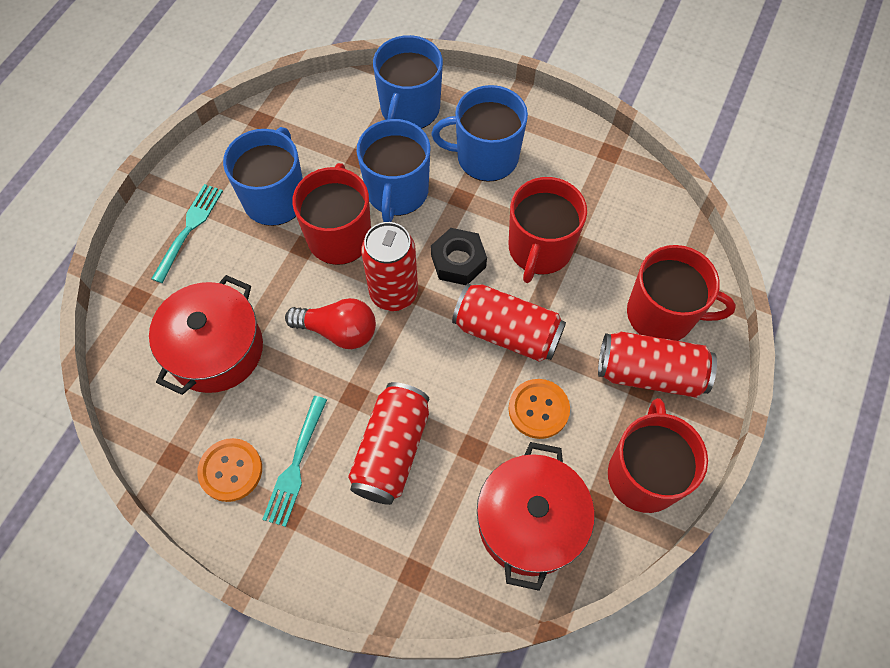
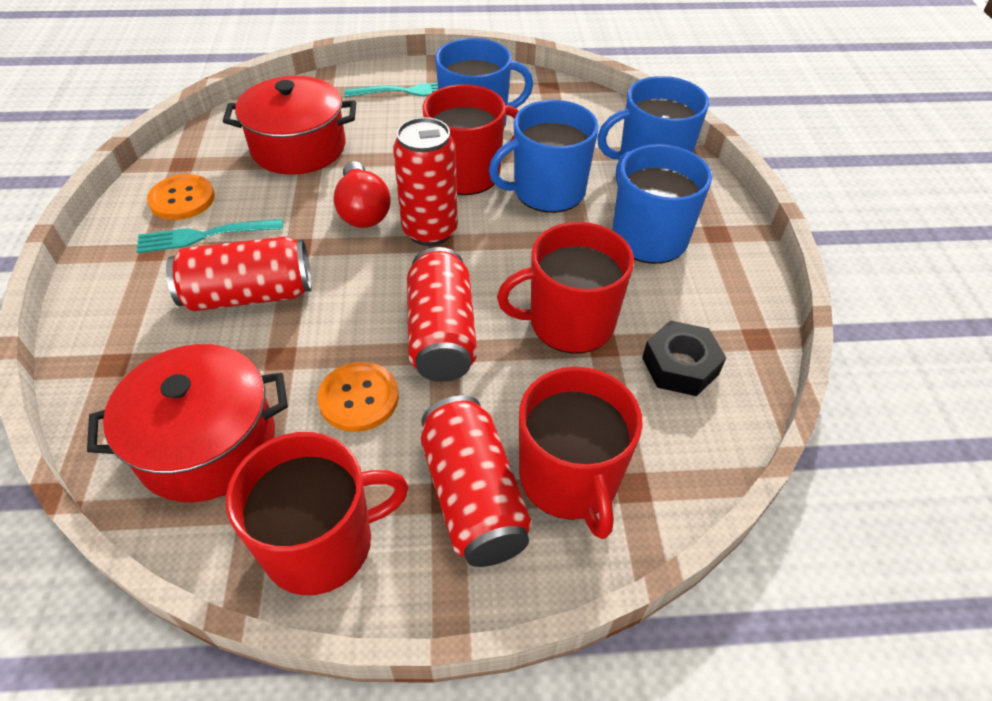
camera: 60 degrees right, 15 degrees down
black nut [431,228,487,285] -> black nut moved to [642,320,726,396]

